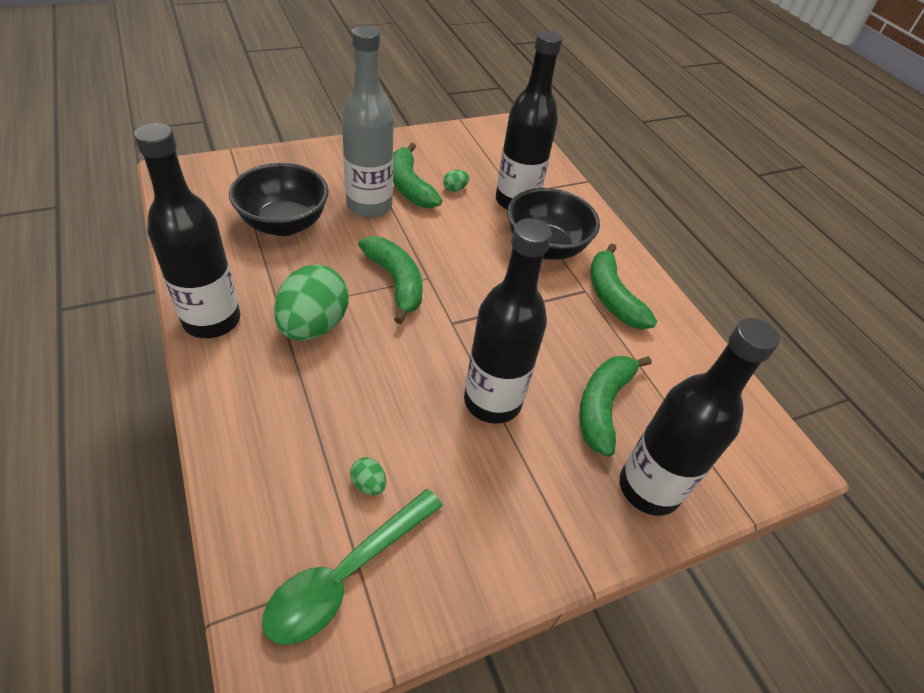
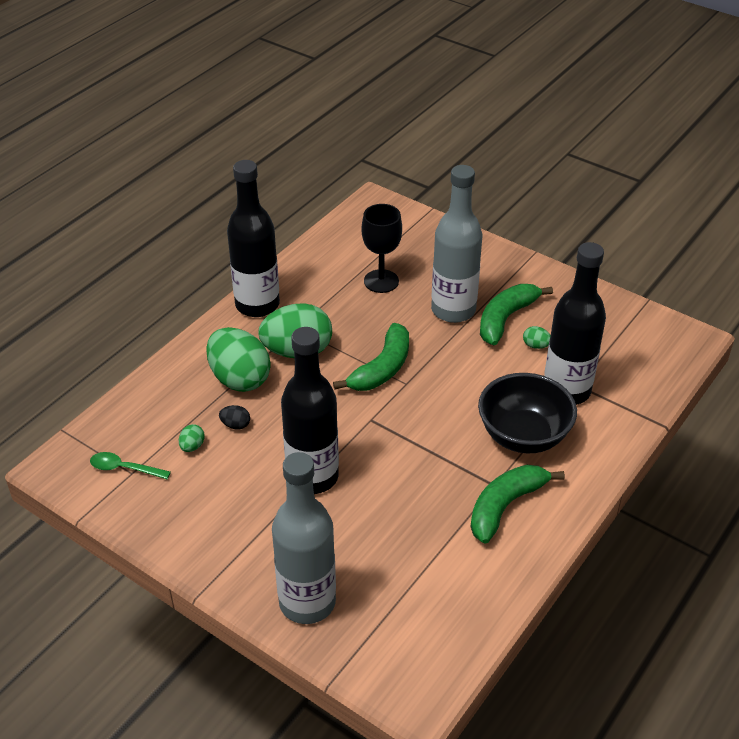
camera: 65 degrees right, 5 degrees down
black bowl [229,163,329,236] -> black goblet [361,204,402,293]
green spoon [262,489,443,645] -> green spoon [90,452,171,479], size x0.56
green banana [579,356,651,457] -> none
black bottle [620,318,780,516] -> grey bottle [272,452,336,624]
none -> green egg [206,327,270,392]
none -> black egg [219,405,250,430]

